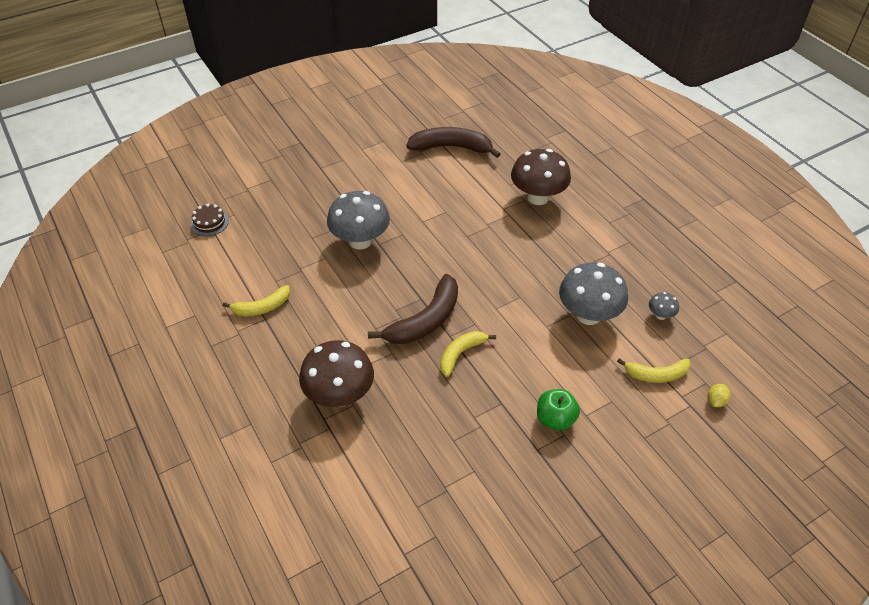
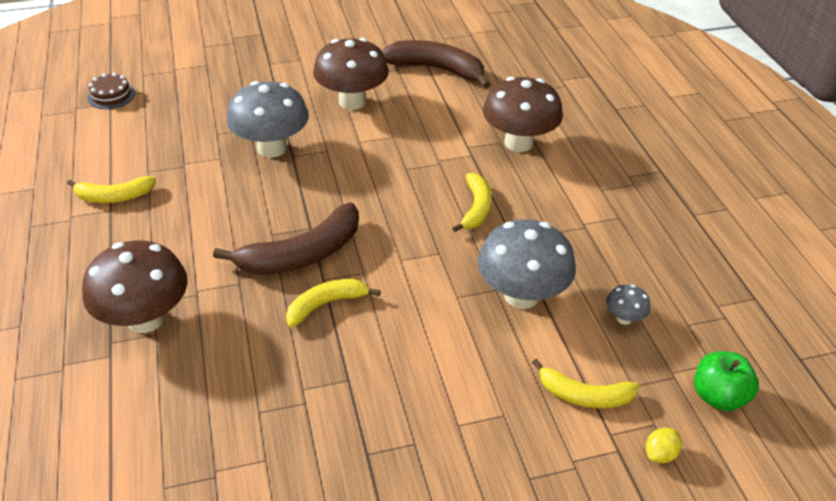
camera: 15 degrees right, 5 degrees down
green apple [537,389,580,431] -> green apple moved to [694,351,759,411]
none -> brown mushroom [313,38,389,110]
none -> yellow banana [452,173,492,232]

